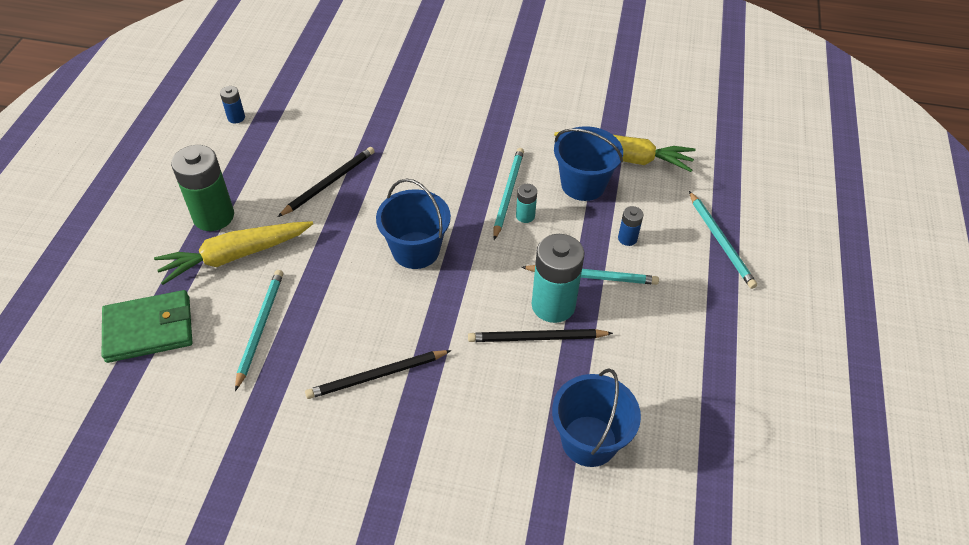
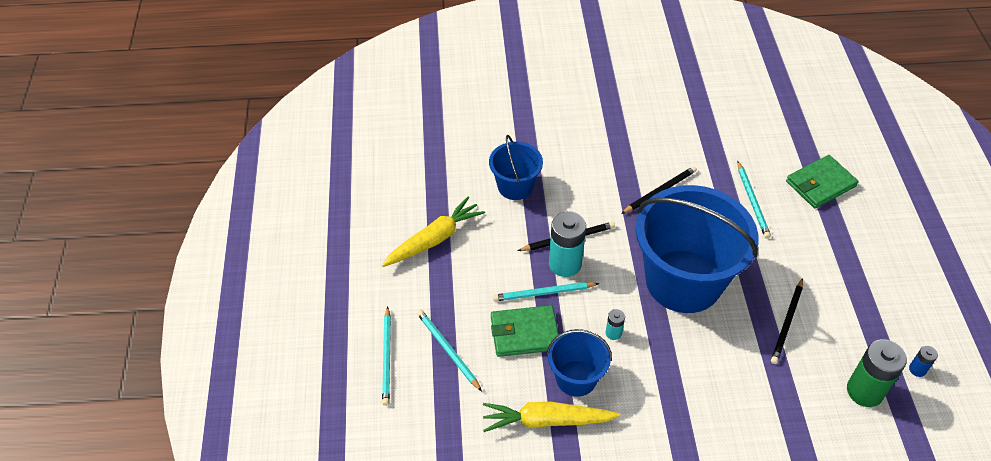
camera: 165 degrees right, 0 degrees up
yellow carrot [154,221,313,285] -> yellow carrot moved to [382,197,485,267]
green battery [171,145,234,231] -> green battery moved to [847,339,907,407]
blue bucket [376,178,451,269] -> blue bucket [636,185,759,313], size x2.01
turquoise pencil [493,148,524,240] -> turquoise pencil moved to [382,306,391,406]
blue battery [618,206,643,246] -> green wallet [491,305,559,357]

